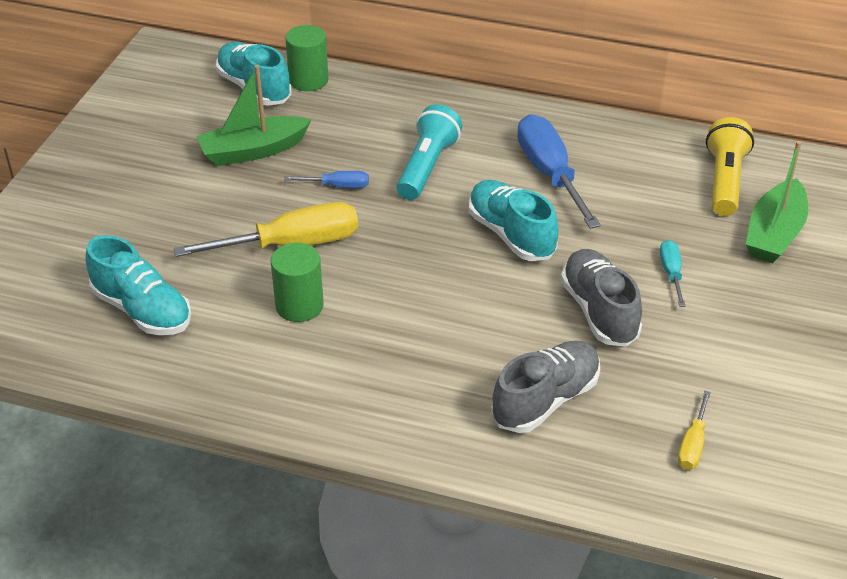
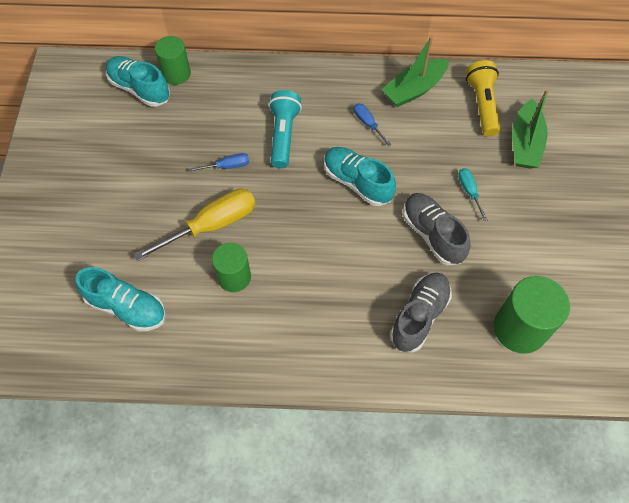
camera: 15 degrees left, 20 degrees up
green boat [196,65,311,166] -> green boat moved to [382,36,449,107]
blue screwdriver [517,114,601,229] -> blue screwdriver [354,104,392,146], size x0.49
yellow screwdriver [678,391,711,470] -> green cylinder [494,276,570,354]

